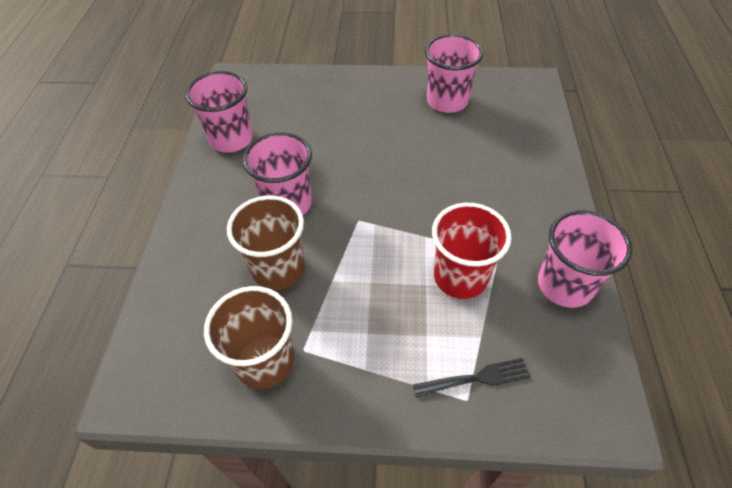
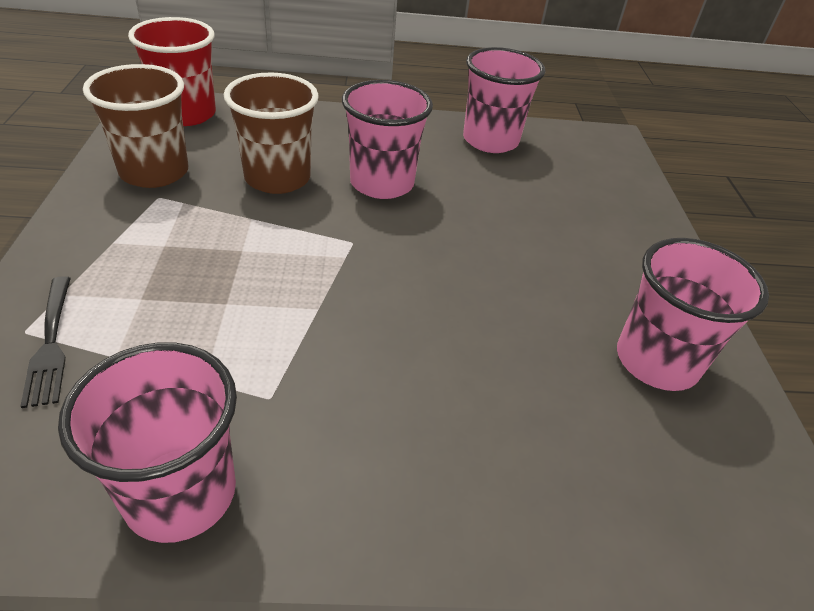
camera: 80 degrees right, 10 degrees down
red cup [432,203,512,299] -> red cup moved to [128,17,216,126]

